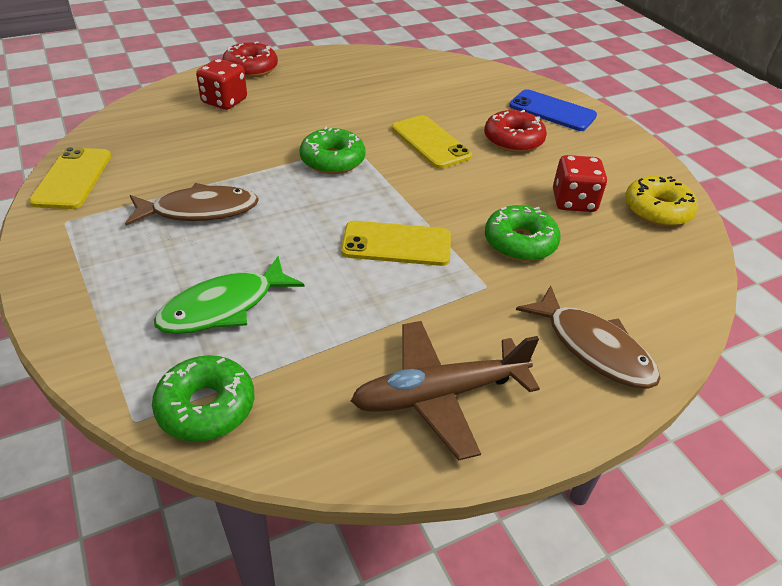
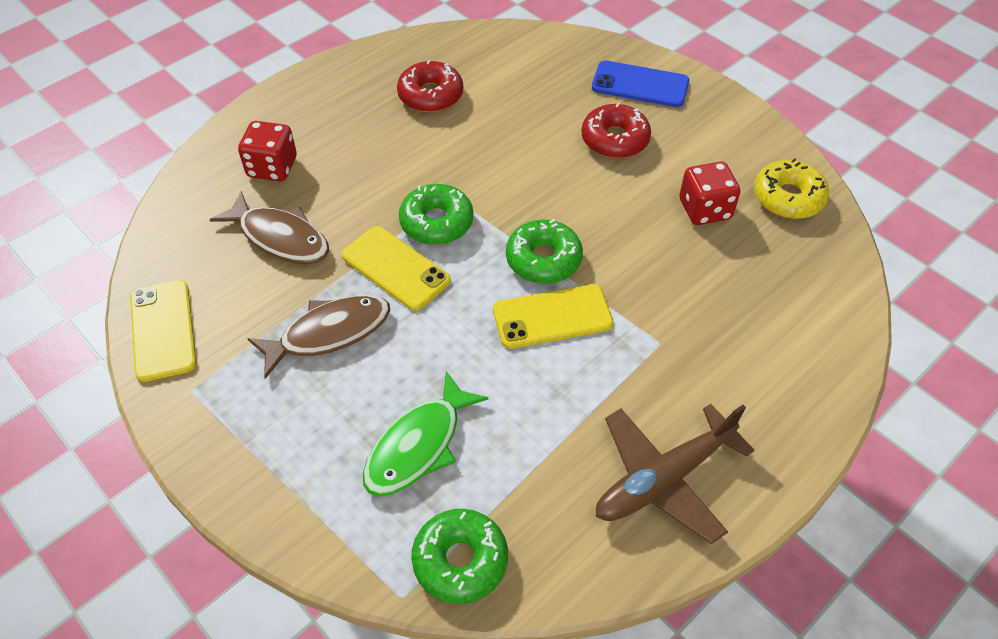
camera: 15 degrees left, 10 degrees up
red donut [222,41,278,78] -> red donut moved to [397,60,463,112]
yellow phone [392,115,472,169] -> yellow phone moved to [342,226,451,311]
green donut [485,205,561,261] -> green donut moved to [506,219,583,284]
brown fish [516,286,661,389] -> brown fish moved to [210,191,329,264]

